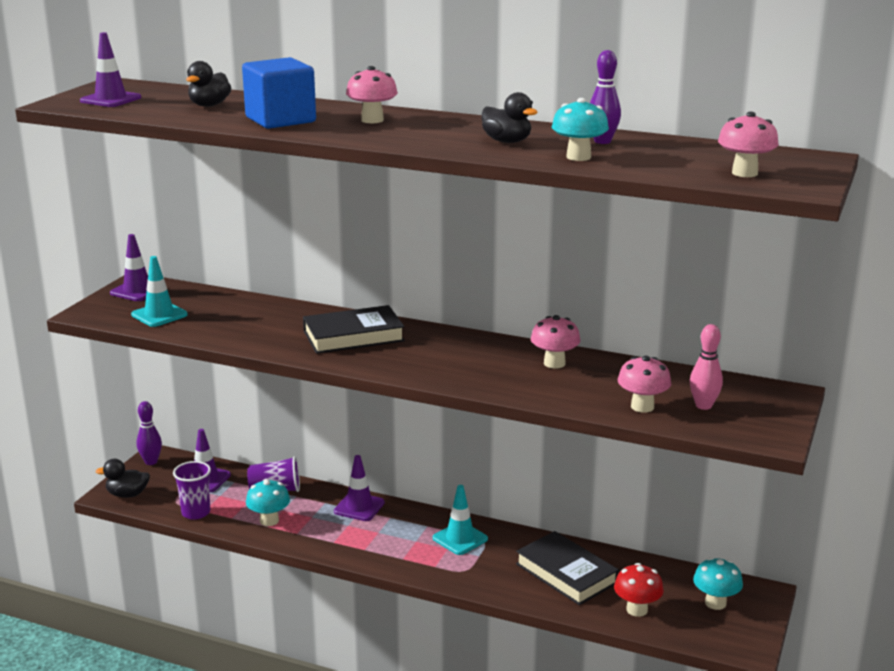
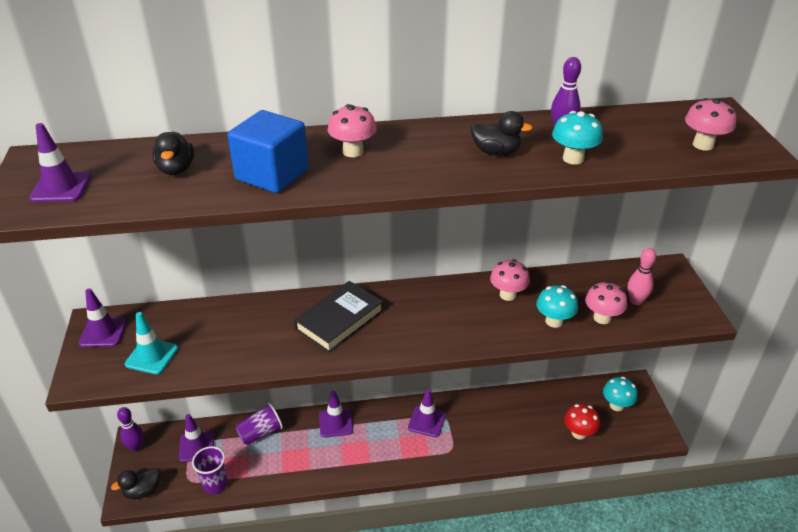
camera: 30 degrees left, 15 degrees up
turquoise mushroom [246,479,290,526] -> turquoise mushroom moved to [536,285,578,328]
turquoise traffic cone [433,485,488,555] -> purple traffic cone [408,389,446,437]
black book [516,531,619,605] -> none

